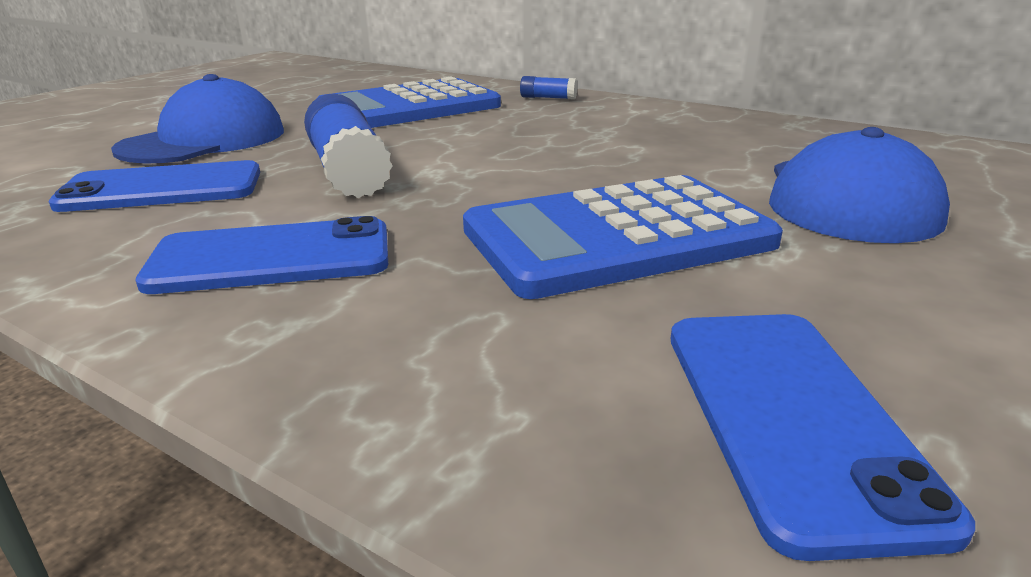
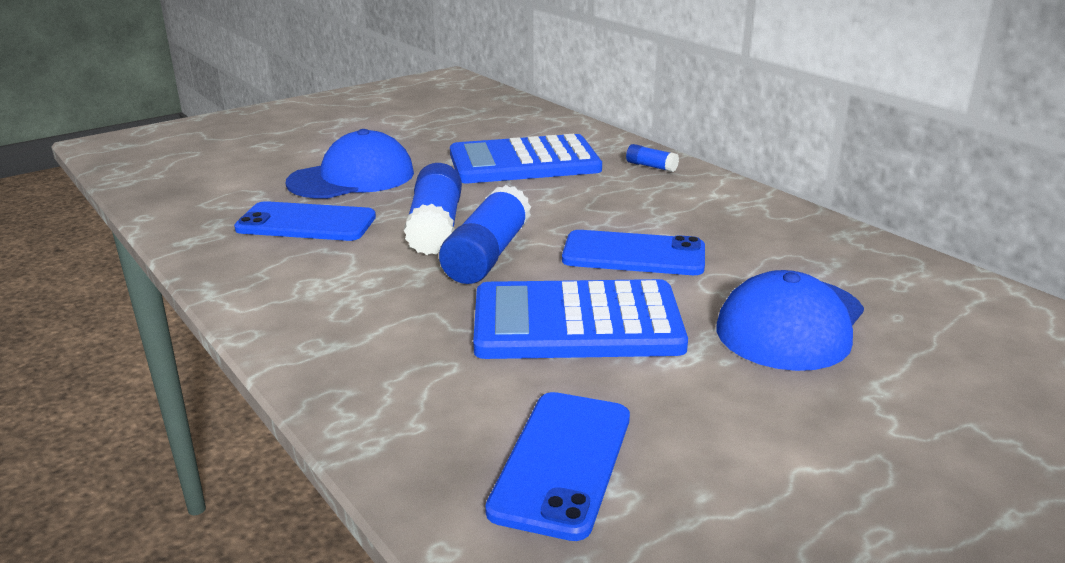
camera: 20 degrees right, 0 degrees up
blue phone [135,216,388,294] -> blue phone moved to [562,230,705,275]
none -> blue glue stick [439,185,531,284]

